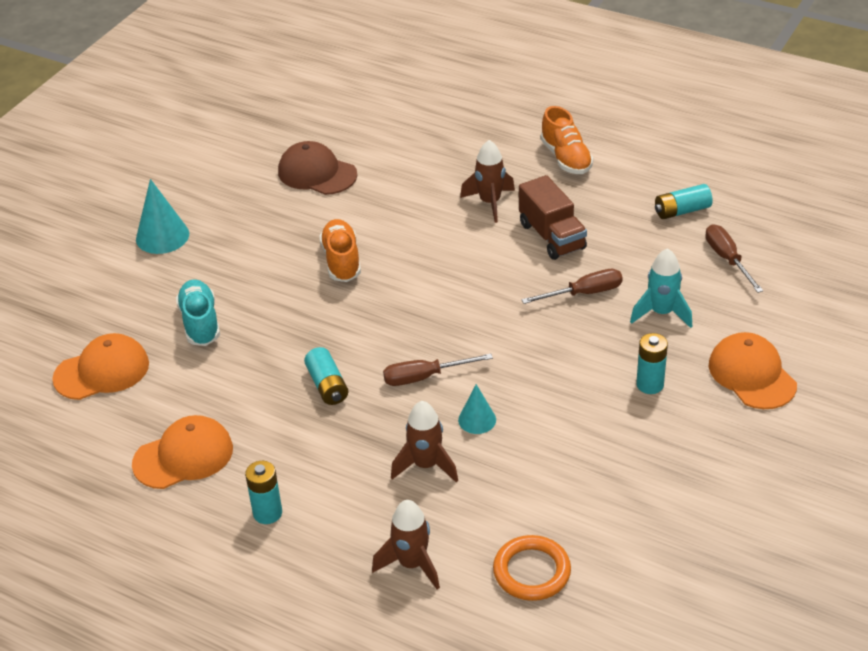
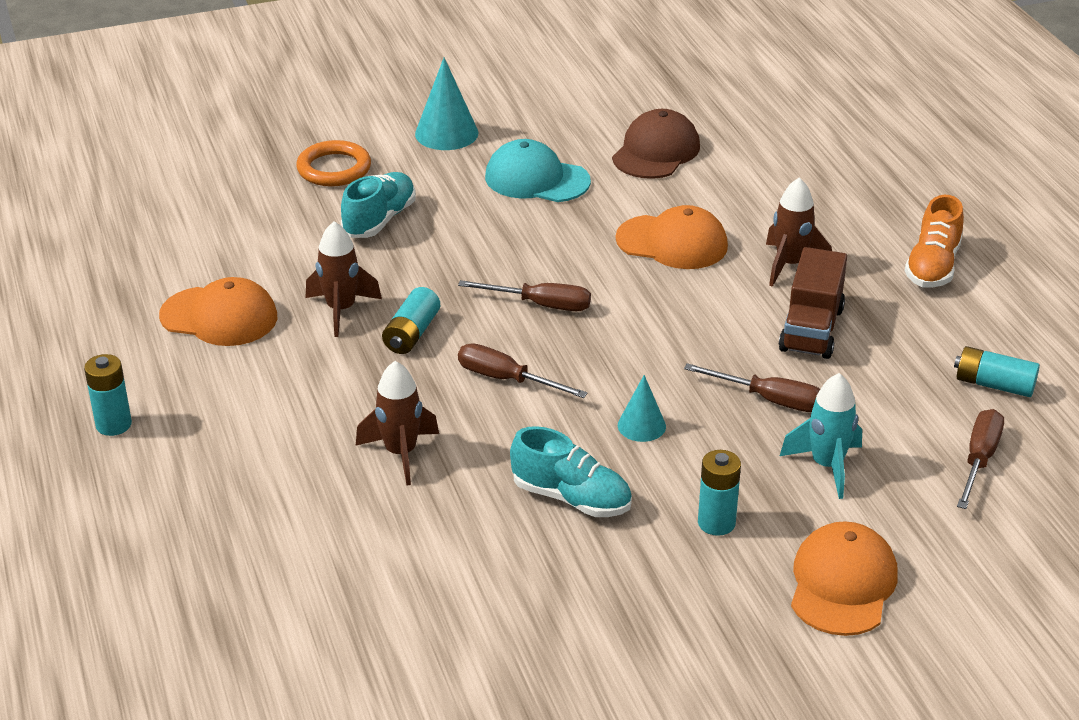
camera: 40 degrees right, 5 degrees down
orange cap [52,333,149,400] -> orange cap moved to [615,205,728,269]
turquoise battery [245,461,282,524] -> turquoise battery moved to [84,354,132,436]
brown cap [278,141,357,195] -> brown cap turned 45 degrees clockwise [612,109,700,179]
orange shoe [319,219,361,282] -> none
brown rocket [372,500,440,590] -> brown rocket moved to [306,221,382,337]
turquoise cone [458,384,496,434] -> turquoise cone moved to [618,375,666,442]
orange ring [493,535,571,601] -> orange ring moved to [296,140,371,187]
none -> brown screwdriver [458,280,591,311]
none -> turquoise cap [485,139,591,202]
none -> turquoise shoe [510,426,632,517]

